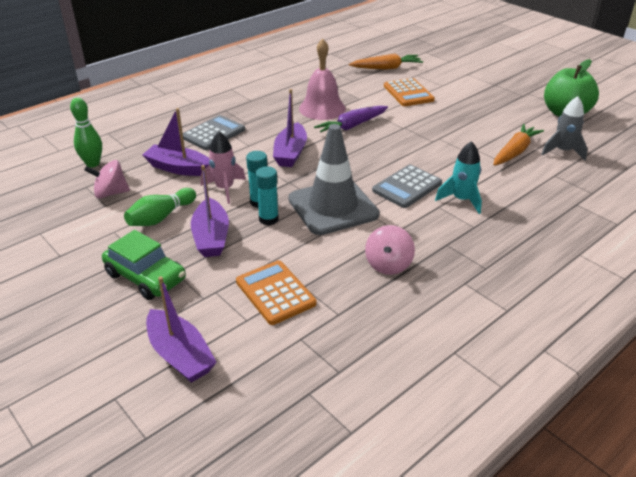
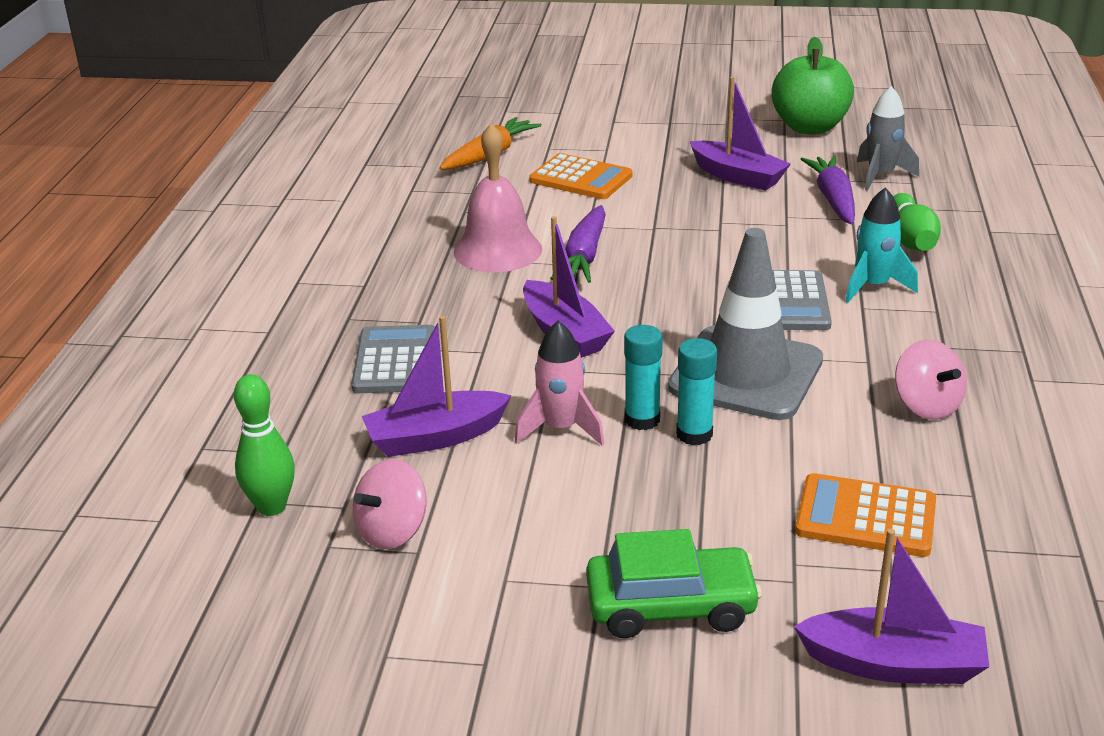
camera: 40 degrees left, 5 degrees down
green bowling pin [124,188,196,226] -> green bowling pin moved to [894,193,941,251]
purple boat [191,165,229,257] -> purple boat moved to [690,77,791,191]
orange carrot [493,124,544,166] -> purple carrot [801,156,855,225]

